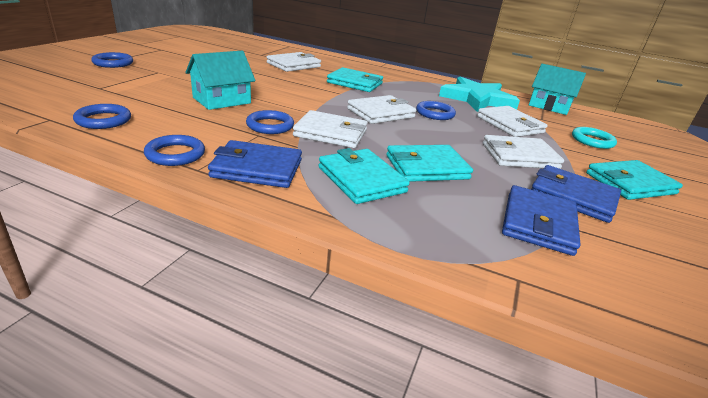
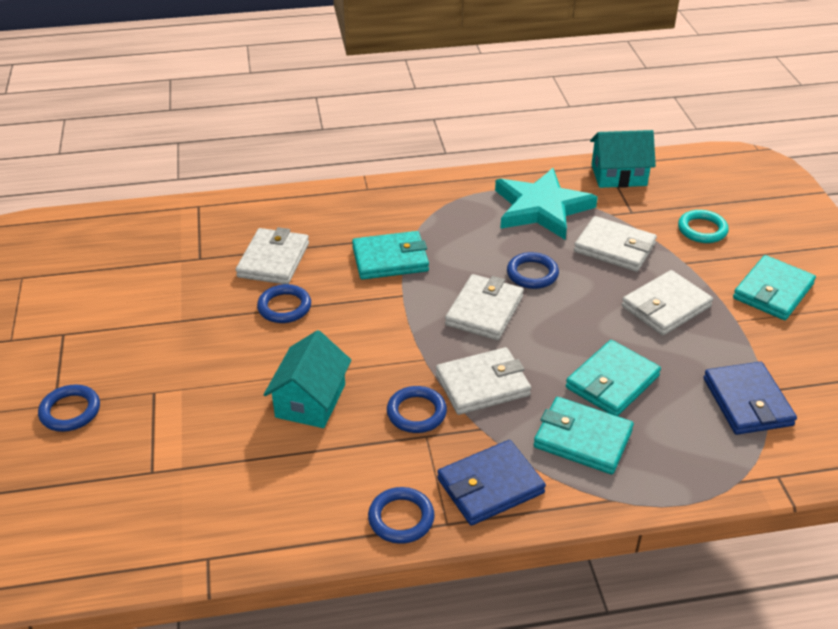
camera: 30 degrees left, 10 degrees up
blue ring [73,104,131,129] -> blue ring moved to [257,284,311,323]
blue wallet [531,165,621,223] -> none

